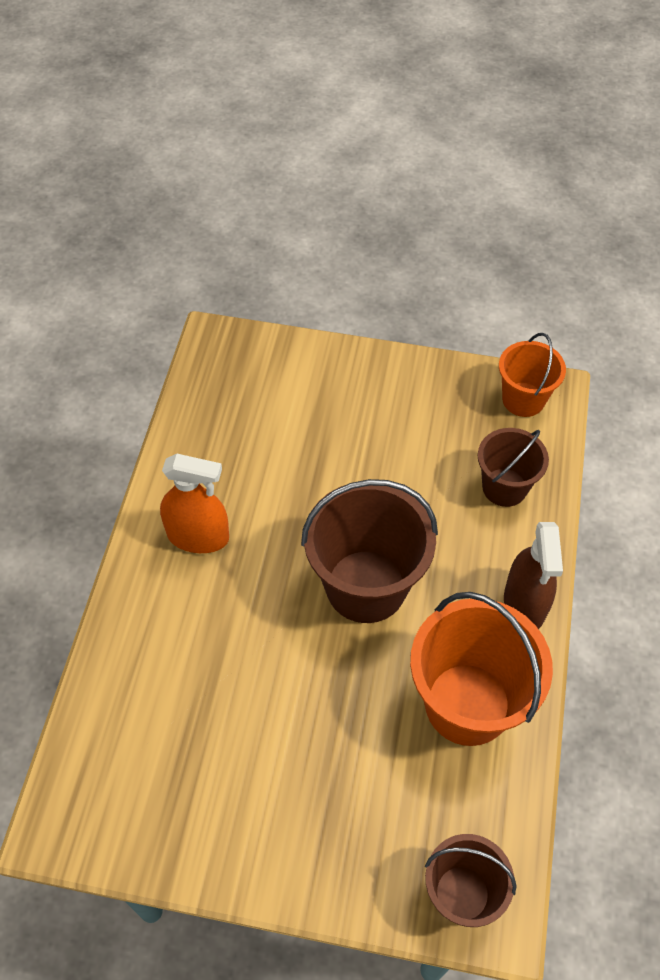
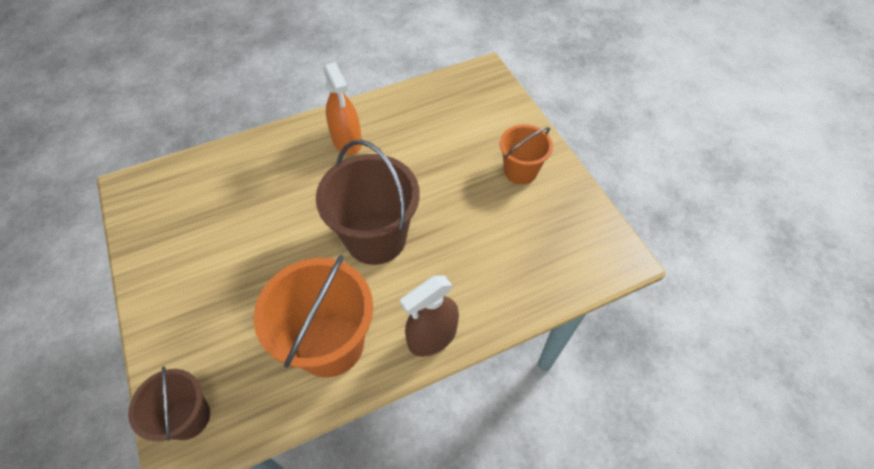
camera: 55 degrees right, 0 degrees up
brown bucket [478,428,549,507] -> none
orange bucket [499,333,566,417] -> orange bucket moved to [500,124,553,185]

